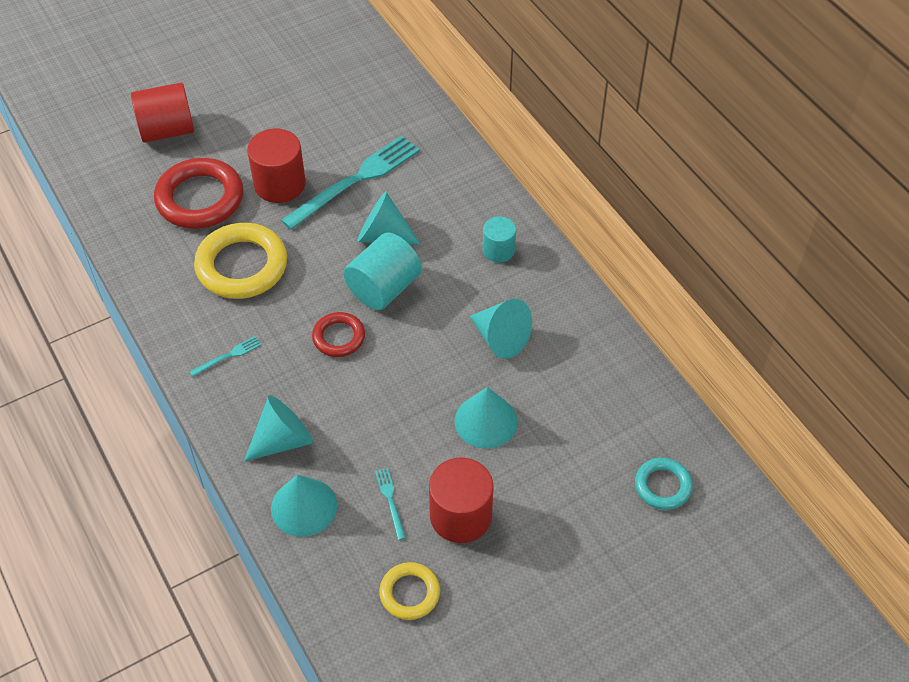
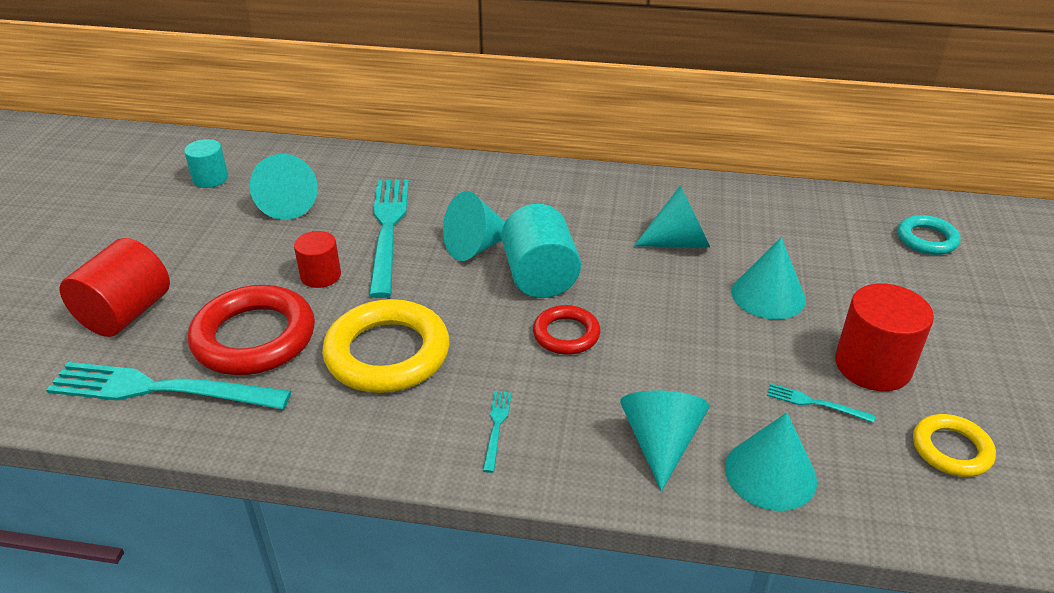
camera: 50 degrees left, 15 degrees down
red cylinder [247,129,306,203] -> red cylinder [294,231,341,288], size x0.61
turquoise cylinder [483,217,516,263] -> turquoise cylinder moved to [184,139,228,188]
none -> turquoise fork [46,362,291,409]
none -> turquoise cone [250,154,318,220]

